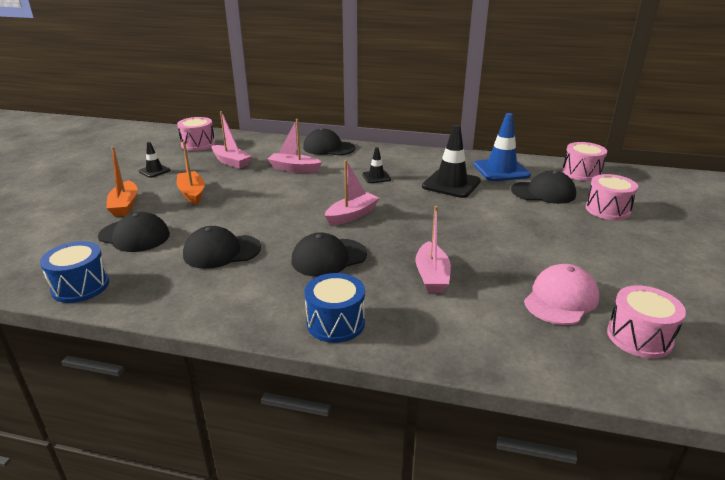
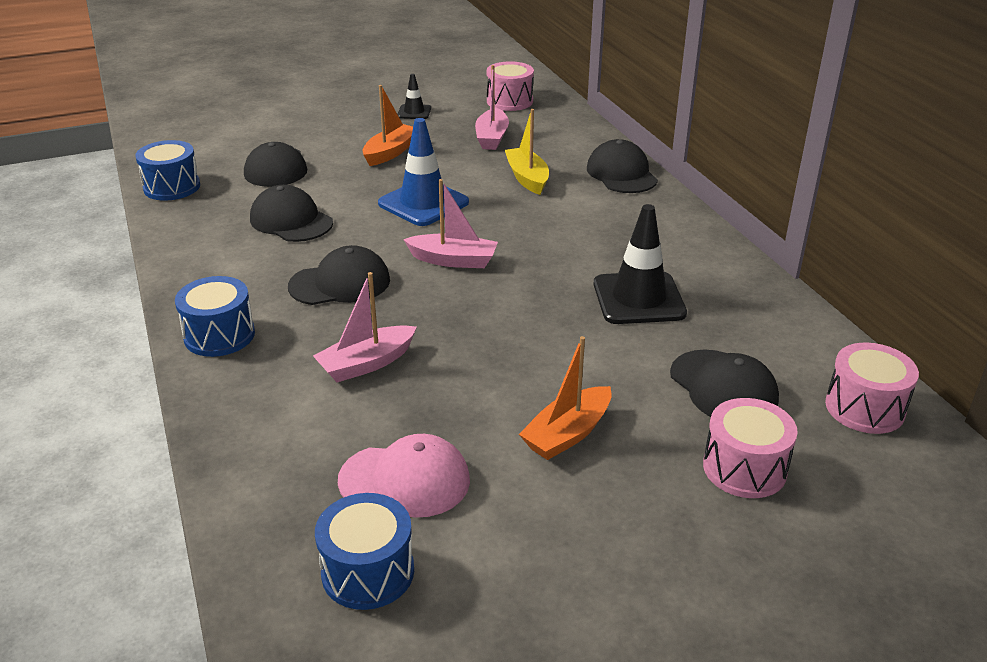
camera: 55 degrees right, 5 degrees up
orange boat [107,147,138,217] -> orange boat moved to [519,336,612,460]
pink boat [268,119,322,173] -> yellow boat [505,109,549,195]
black cap [291,232,367,277] -> black cap turned 135 degrees clockwise [288,245,390,305]
black traffic cone [362,147,391,183] -> none
blue traffic cone [473,113,531,181] -> blue traffic cone moved to [378,118,469,226]
pink drum [607,285,686,359] -> blue drum [315,493,414,610]

